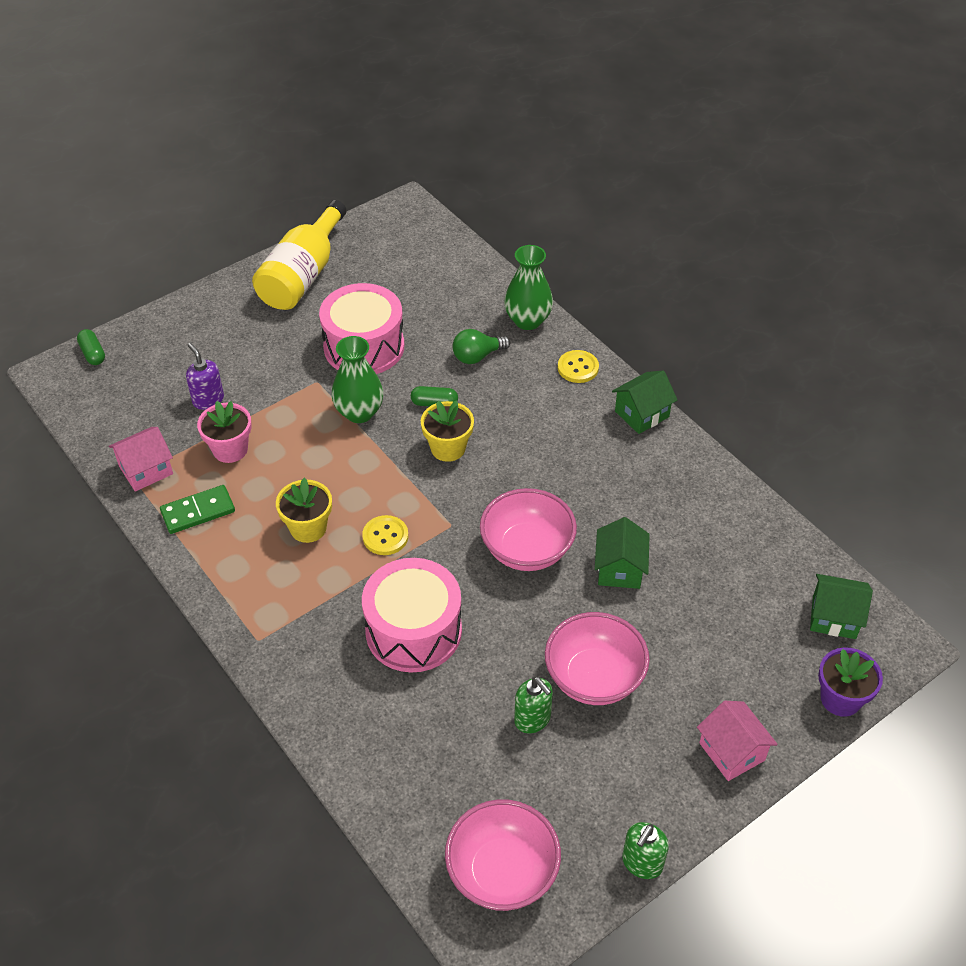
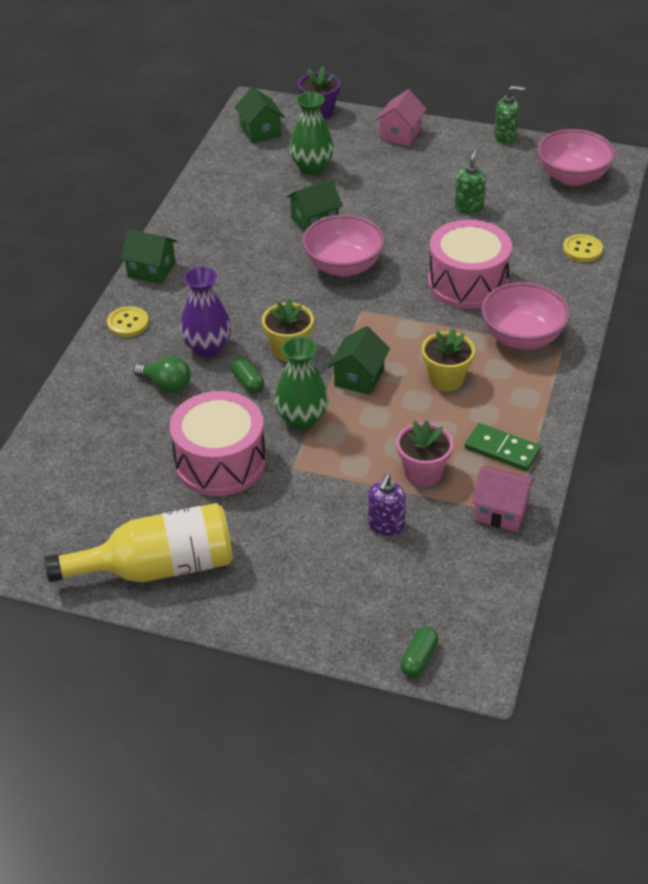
camera: 125 degrees left, 5 degrees down
yellow button [362,515,408,555] -> yellow button moved to [563,234,603,262]
green vase [504,245,553,330] -> green vase moved to [289,92,334,175]
pink bowl [545,612,650,705] -> pink bowl moved to [481,282,570,349]
none -> purple vase [180,267,231,357]
none -> green house [328,326,390,395]

